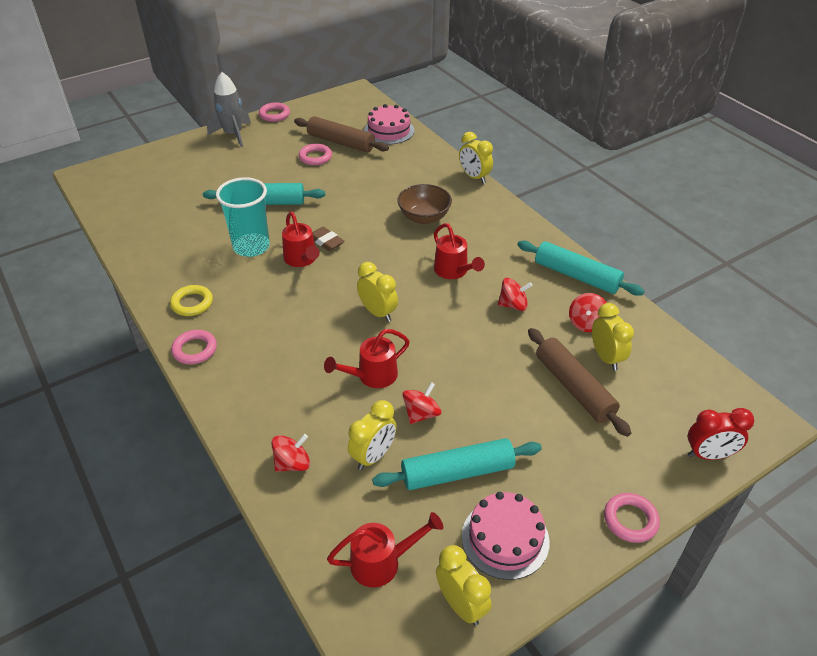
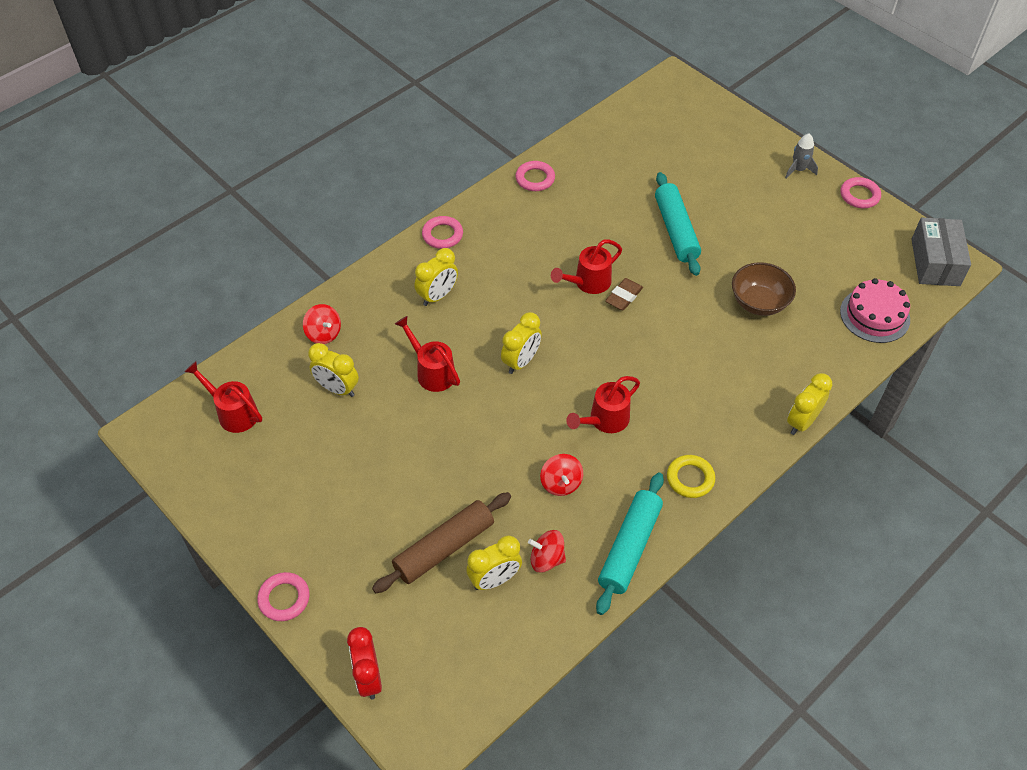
camera: 80 degrees right, 10 degrees up
yellow ring [170,285,213,316] -> yellow ring moved to [667,455,715,498]
grey rocket [207,72,251,147] -> grey rocket [785,133,818,178], size x0.59
turquoise cup [216,177,270,257] -> none
brown rolling pin [294,116,389,152] -> none
pink ring [299,144,332,165] -> pink ring moved to [515,161,555,191]
red watering can [327,512,443,587] -> red watering can turned 150 degrees clockwise [184,361,262,433]
turquoise rolling pin [372,438,542,490] -> none
brown bowl [397,184,452,224] -> brown bowl moved to [732,262,796,316]
red spinning top [402,382,441,424] -> none
yellow clock [436,545,492,626] -> yellow clock moved to [415,248,458,306]
pink cake [462,492,550,580] -> none
none -> grey box [911,217,971,286]

